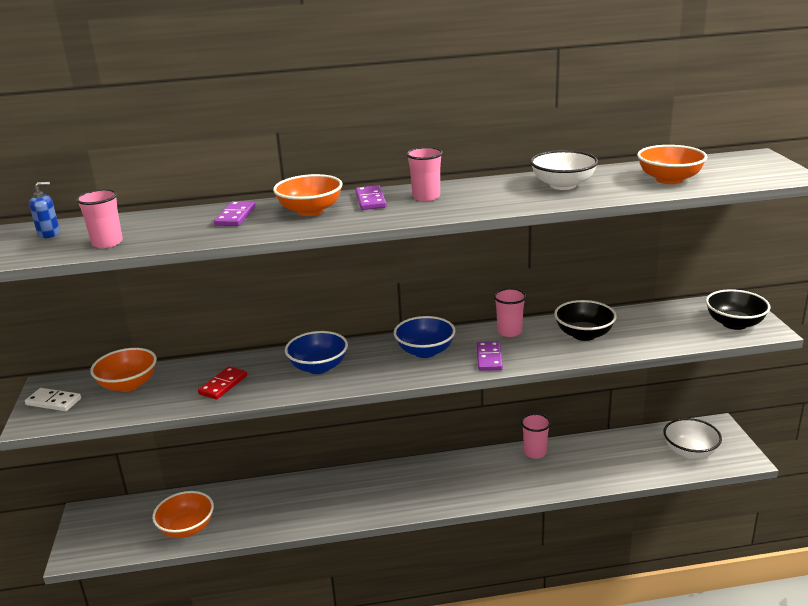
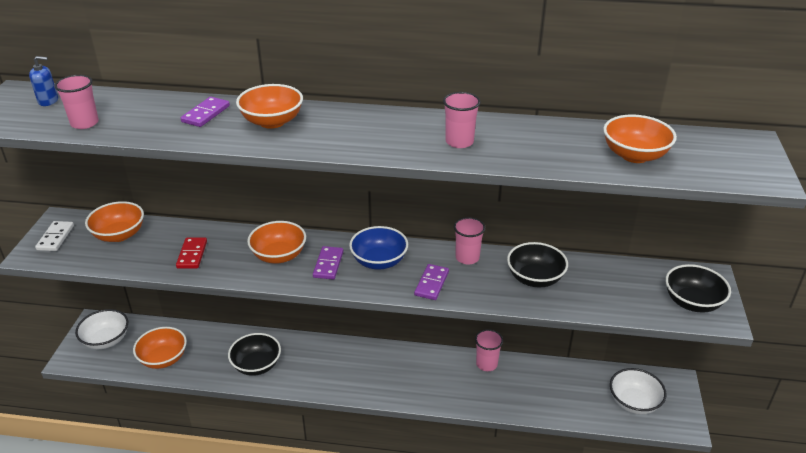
camera: 15 degrees right, 10 degrees up
white domino [25,388,81,411] -> white domino turned 60 degrees clockwise [35,221,74,251]
red domino [198,366,247,399] -> red domino turned 45 degrees counterclockwise [176,237,207,269]
blue bowl [285,331,348,374] -> orange bowl [247,221,306,264]
purple domino [355,185,387,210] -> purple domino moved to [313,246,343,279]
pink cup [406,147,443,201] -> pink cup moved to [443,92,481,148]
white bowl [530,150,598,190] -> white bowl moved to [75,309,128,349]
none -> black bowl [228,333,281,376]

